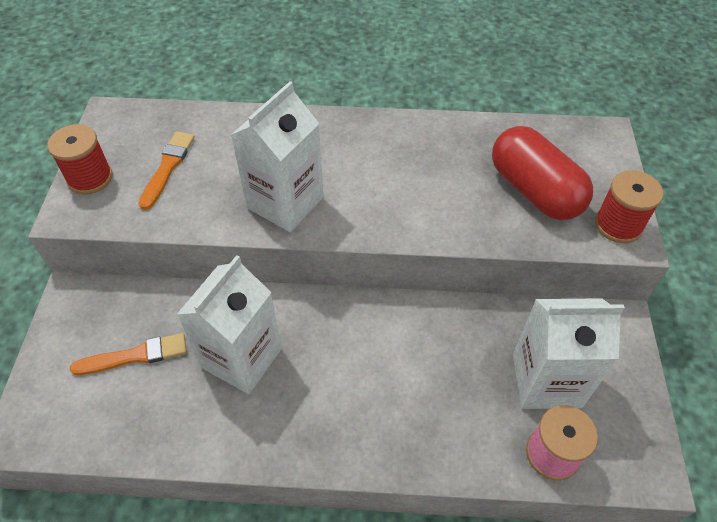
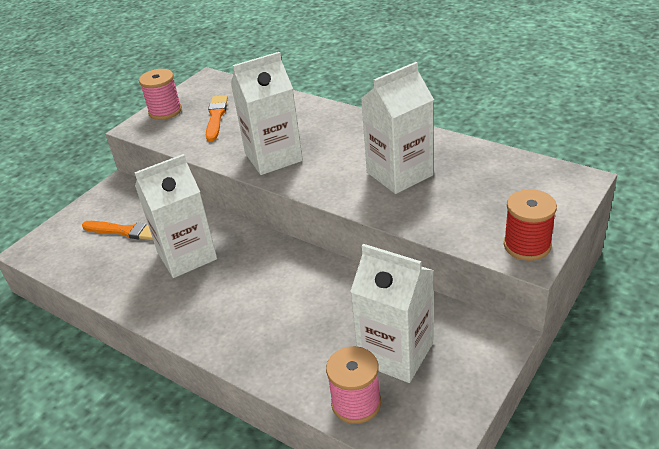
camera: 35 degrees right, 15 degrees down
red spool [47,124,113,195] -> pink spool [139,69,182,120]
orange brush [138,131,195,210] -> orange brush turned 45 degrees counterclockwise [206,95,228,142]
red capsule [492,126,593,220] -> none
none -> white carton [361,62,434,194]

